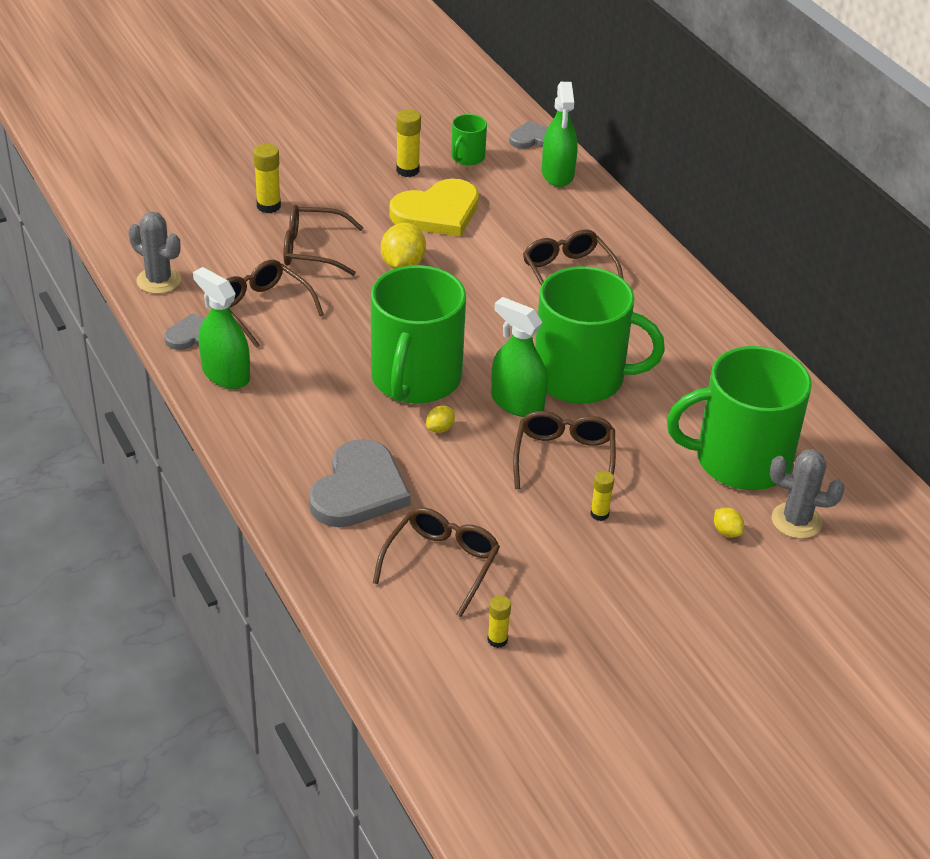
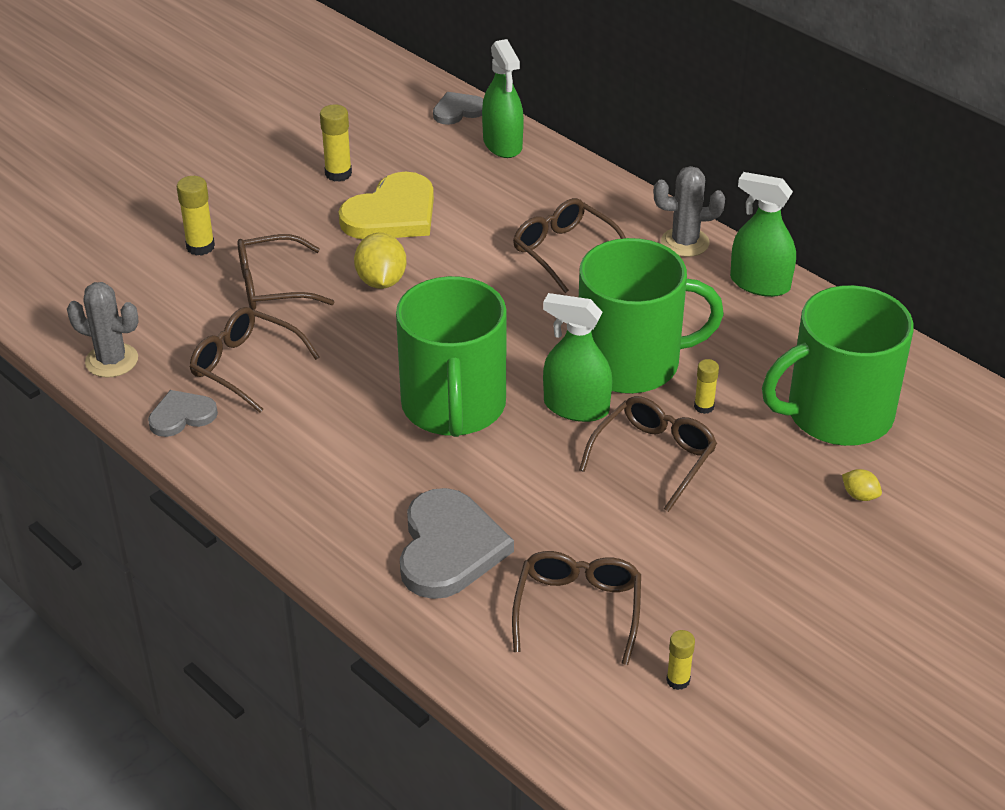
camera: 15 degrees left, 0 degrees up
green spray bottle [193,267,250,389] -> green spray bottle moved to [730,172,796,297]
yellow lemon [426,406,455,433] -> none
green mug [451,114,487,165] -> none
brown glasses [513,411,616,489] -> brown glasses turned 45 degrees clockwise [579,396,717,512]
yellow glue stick [590,471,614,521] -> yellow glue stick moved to [694,359,719,414]
grey cactus [770,449,845,539] -> grey cactus moved to [653,166,725,257]

